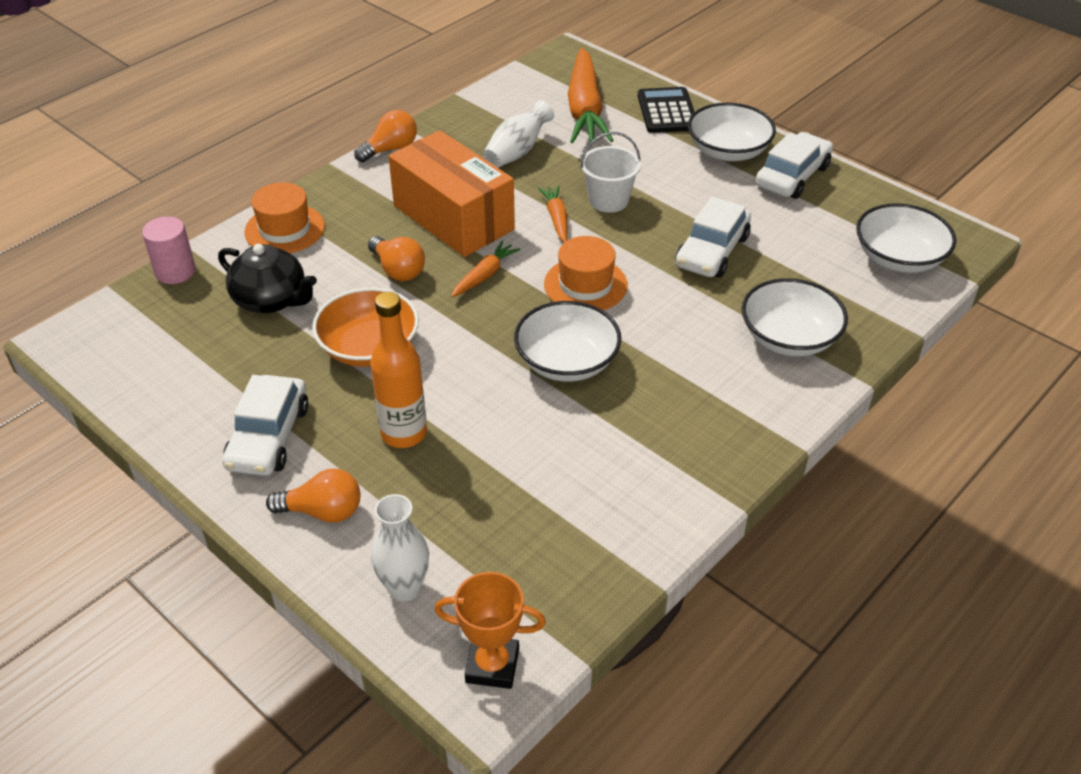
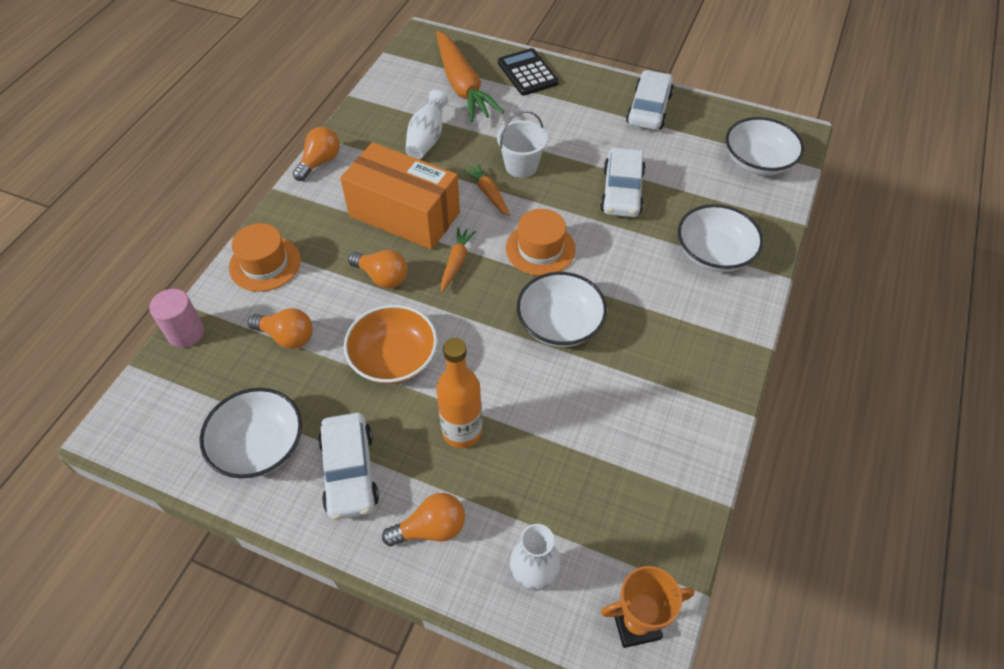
camera: 20 degrees left, 10 degrees up
black teapot [218,244,317,313] -> orange light bulb [248,308,313,349]
white bowl [688,103,776,161] -> white bowl moved to [200,388,302,478]

